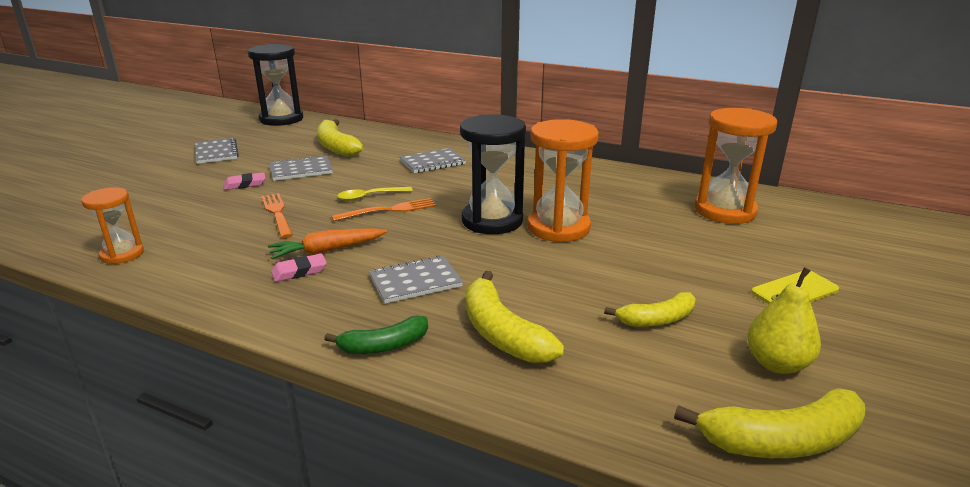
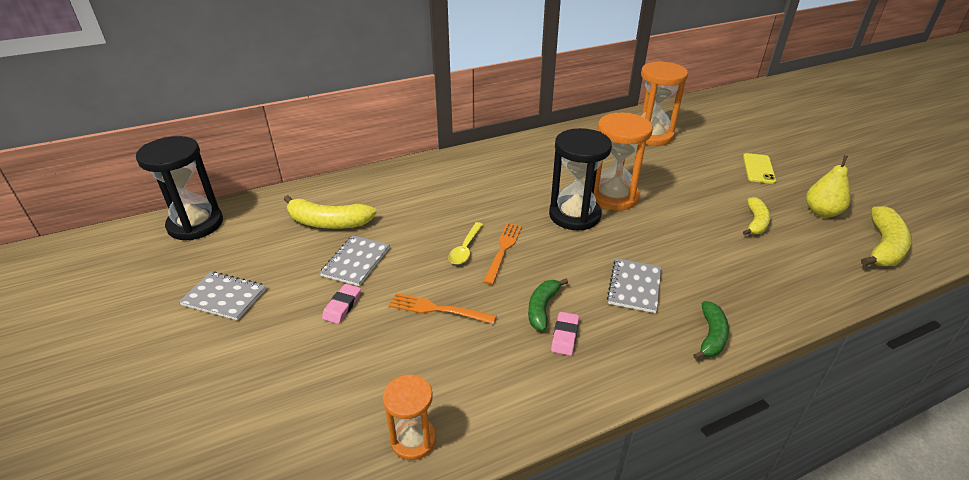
camera: 50 degrees left, 10 degrees up
orange carrot [268,228,388,259] -> green banana [528,278,568,331]
grey notebook [400,148,466,173] -> none
yellow banana [466,271,564,363] -> none

